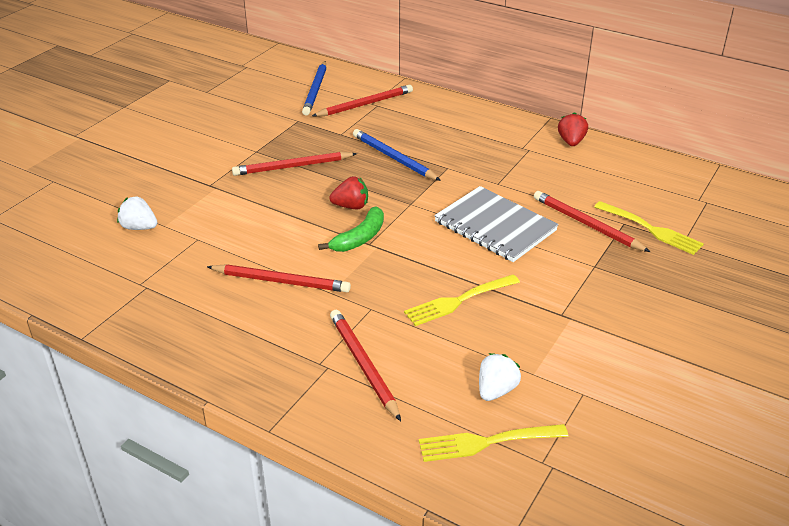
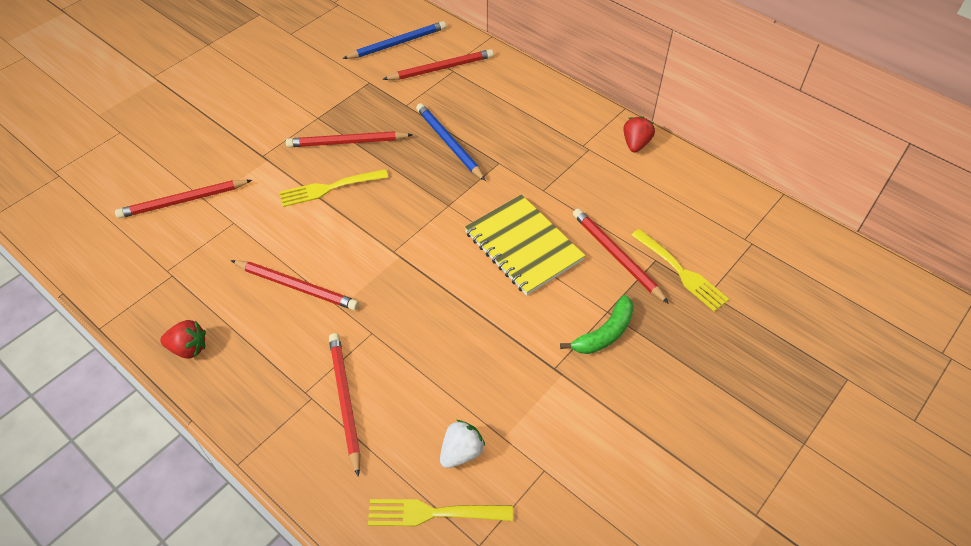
camera: 10 degrees right, 15 degrees up
white strawberry [117,196,158,230] -> red pencil [115,180,252,218]
blue pencil [302,61,326,115] -> blue pencil turned 135 degrees counterclockwise [342,21,446,59]
green banana [318,207,384,252] -> green banana moved to [560,295,634,354]
red strawberry [329,176,368,209] -> red strawberry moved to [160,320,206,359]
yellow fork [404,275,520,326] -> yellow fork moved to [280,169,388,207]
grey notebook [434,186,559,262] -> yellow notebook [464,194,585,295]

